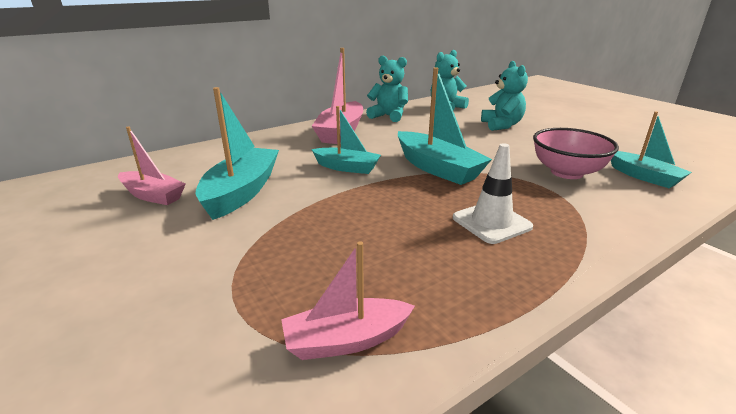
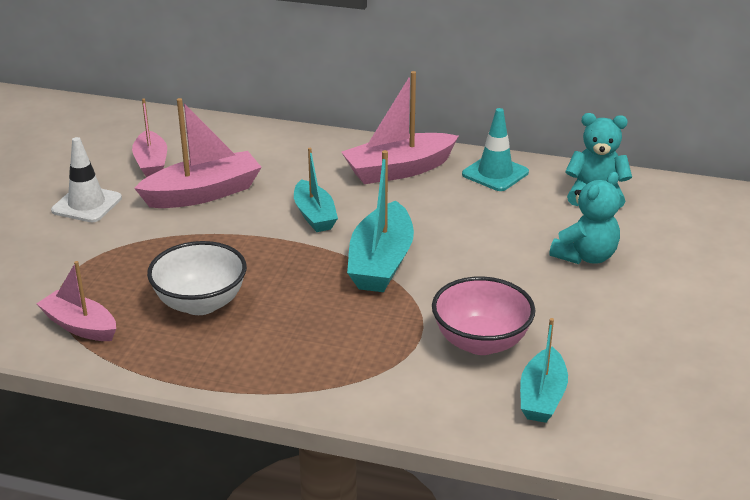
camera: 50 degrees right, 5 degrees up
turquoise boat [195,87,279,220] -> pink boat [134,98,262,208]
turquoise teddy bear [366,55,408,122] -> turquoise traffic cone [462,108,529,191]
white traffic cone [453,143,533,244] -> white traffic cone moved to [51,137,122,222]
none -> white bowl [147,241,247,315]

